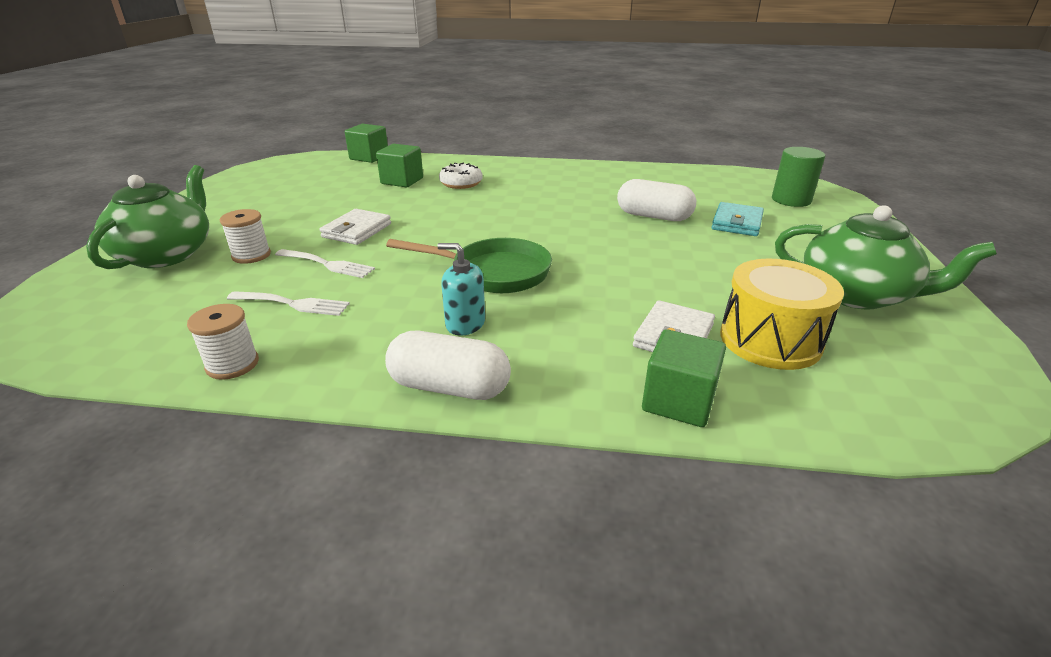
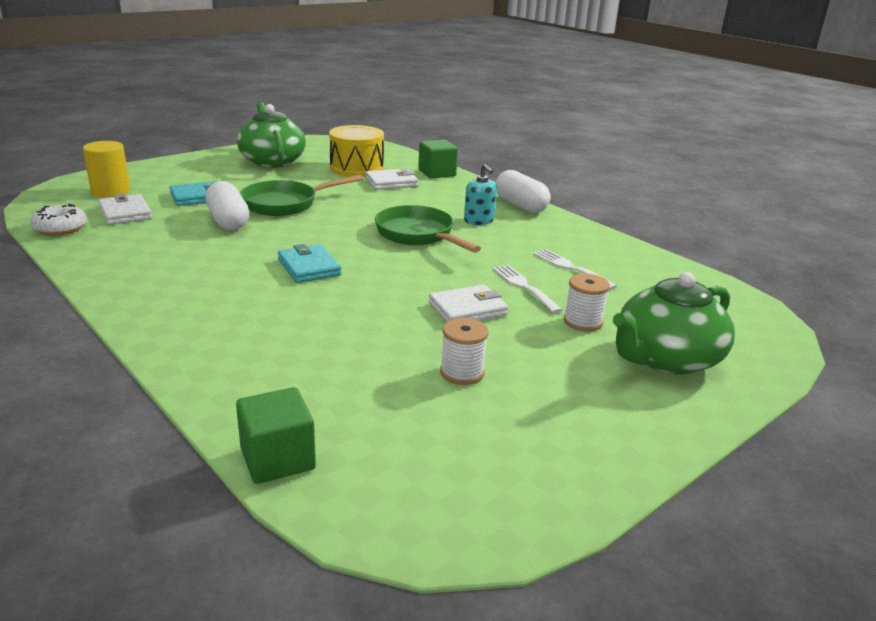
camera: 140 degrees left, 5 degrees down
white spool [187,304,259,380] -> white spool moved to [440,318,488,385]
green cube [376,144,423,187] -> none
white donut [439,163,483,189] -> white donut moved to [30,204,87,236]
green cylinder [772,147,825,207] -> yellow cylinder [83,141,130,198]
none -> white wallet [98,194,152,225]
none -> green pan [240,175,363,216]
none -> turquoise wallet [278,244,341,283]

